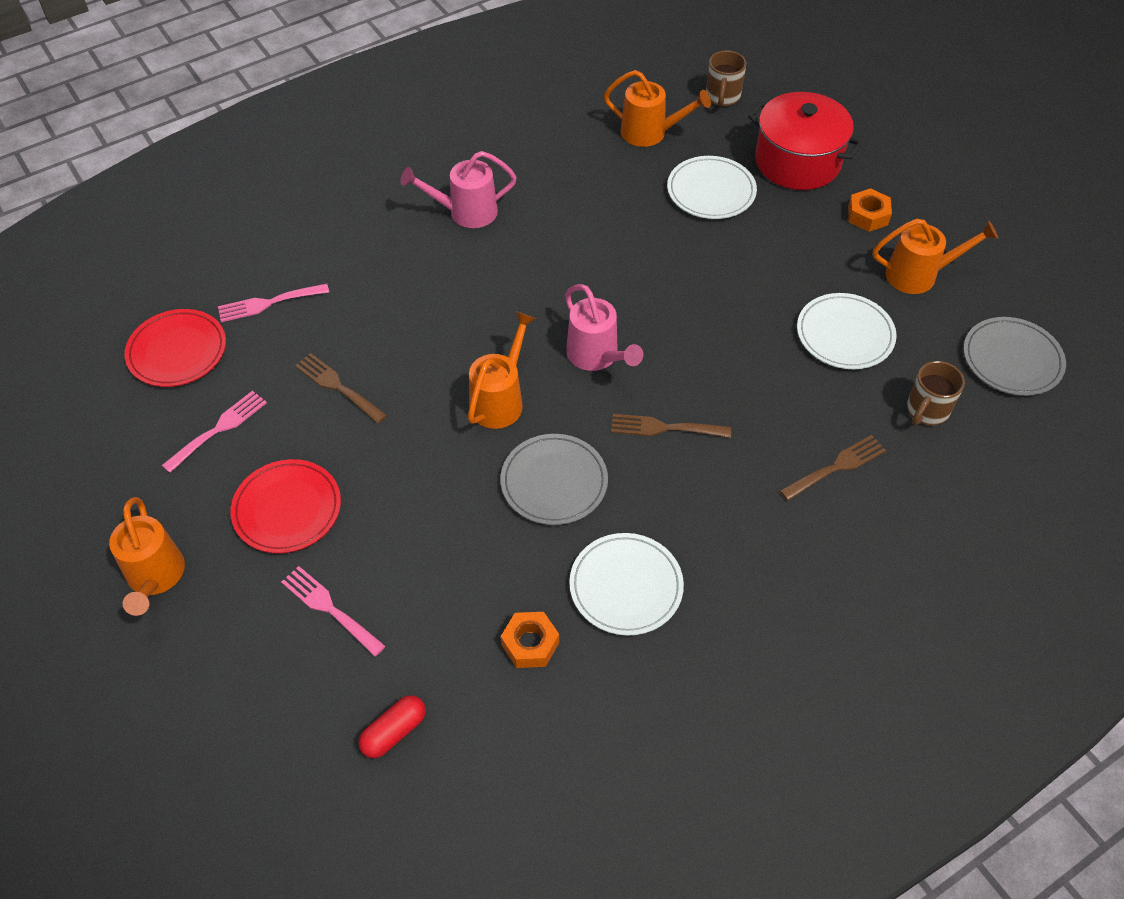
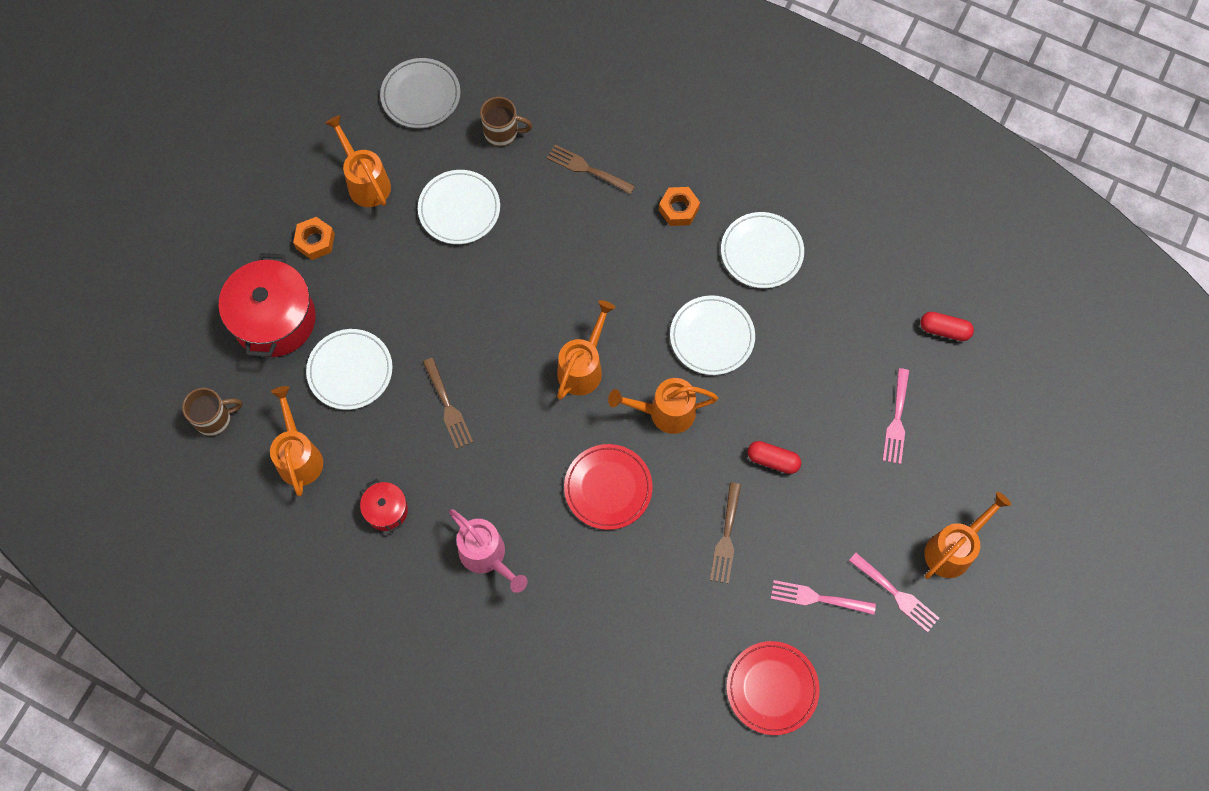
camera: 120 degrees left, 15 degrees up
pink fork [218,284,329,322] -> pink fork moved to [849,553,939,632]
red plate [230,459,341,553] -> red plate moved to [564,444,653,530]
grey plate [500,434,608,525] -> white plate [670,295,755,375]
orange nut [501,612,559,668] -> orange nut moved to [659,187,700,226]
pink watering can [565,284,643,371] -> orange watering can [557,300,616,400]
brown fork [611,414,731,438] -> brown fork moved to [423,358,473,449]
none -> red pot [360,479,408,532]
none -> red capsule [748,441,801,474]

